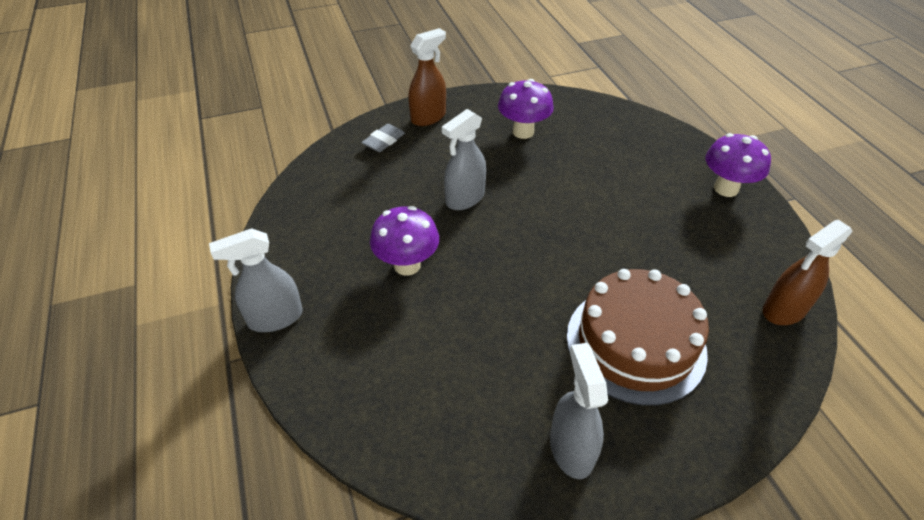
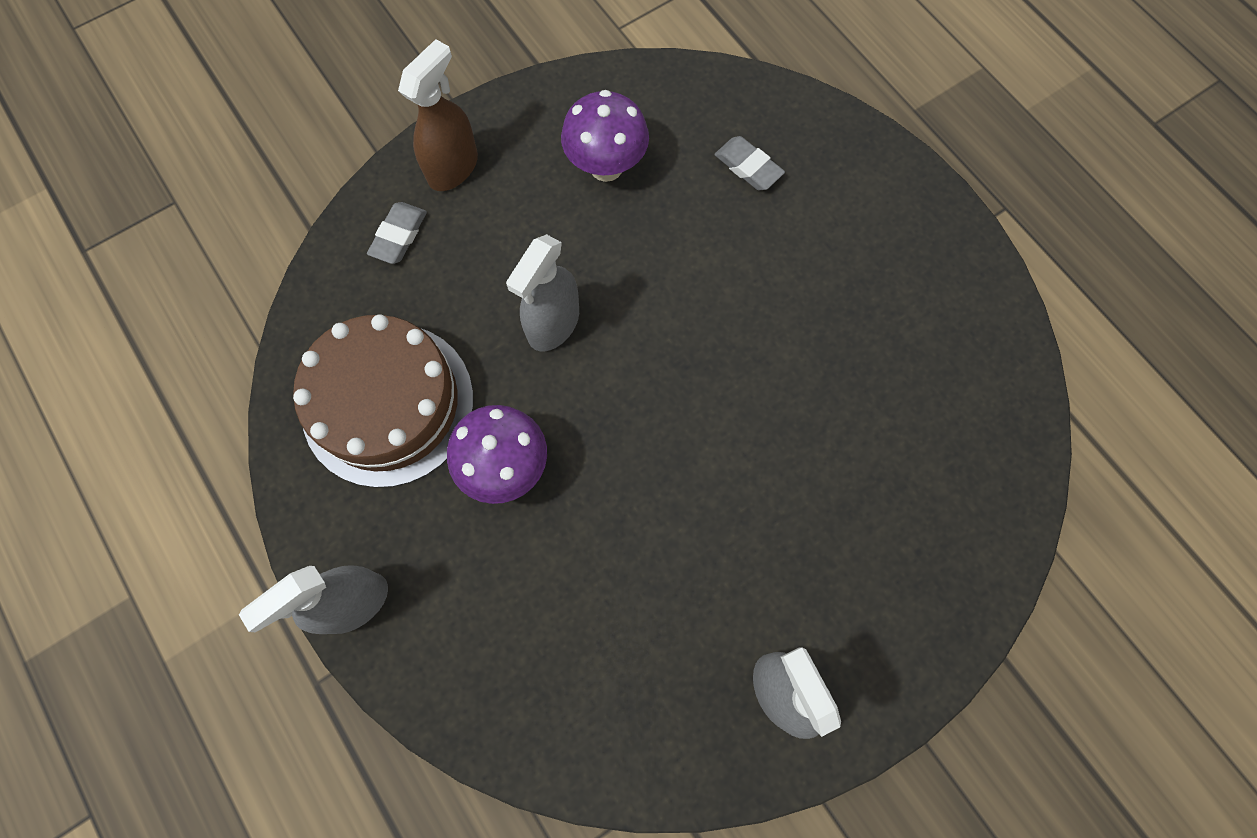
camera: 15 degrees left, 25 degrees up
brown cake [567,269,709,406] -> brown cake moved to [293,314,473,488]
purple mushroom [706,133,771,197] -> none
brown spray bottle [763,220,853,325] -> none
none -> grey eraser [714,136,785,190]

